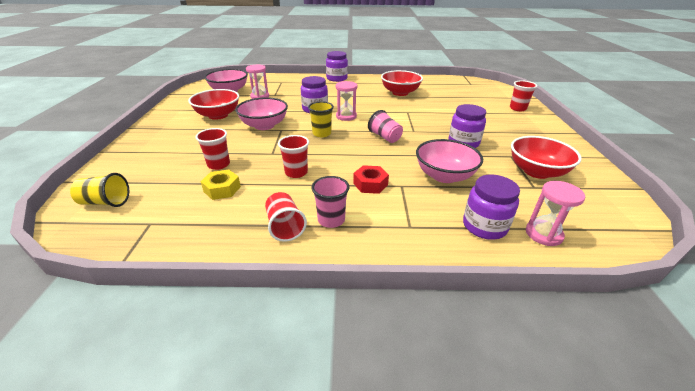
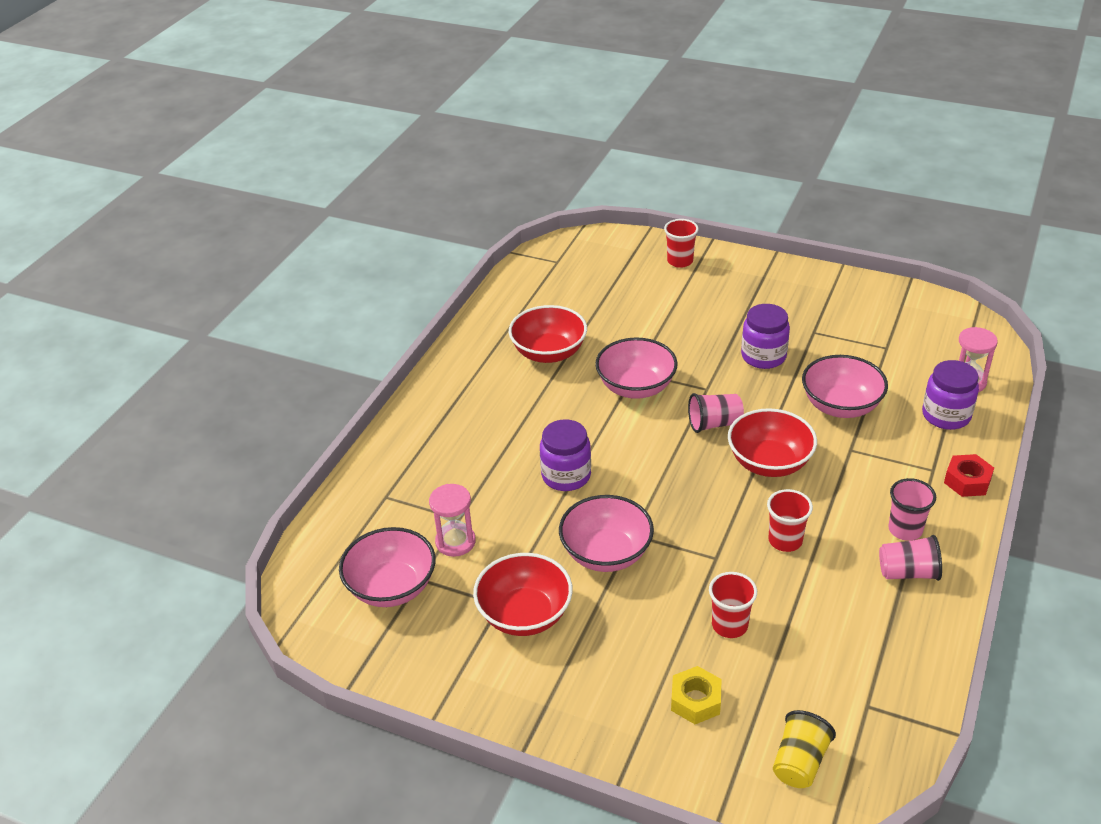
camera: 65 degrees left, 5 degrees up
yellow nut [200,170,241,200] -> yellow nut moved to [671,666,721,724]
red cup [265,192,307,242] -> pink cup [879,535,942,581]
yellow cup [308,102,334,137] -> none
purple jar [326,51,348,82] -> none
pink hourglass [336,81,357,121] -> none
red nut [353,165,389,194] -> red nut moved to [944,454,994,497]
red bowl [511,136,582,179] -> red bowl moved to [728,408,817,477]
none -> pink bowl [595,338,678,399]

